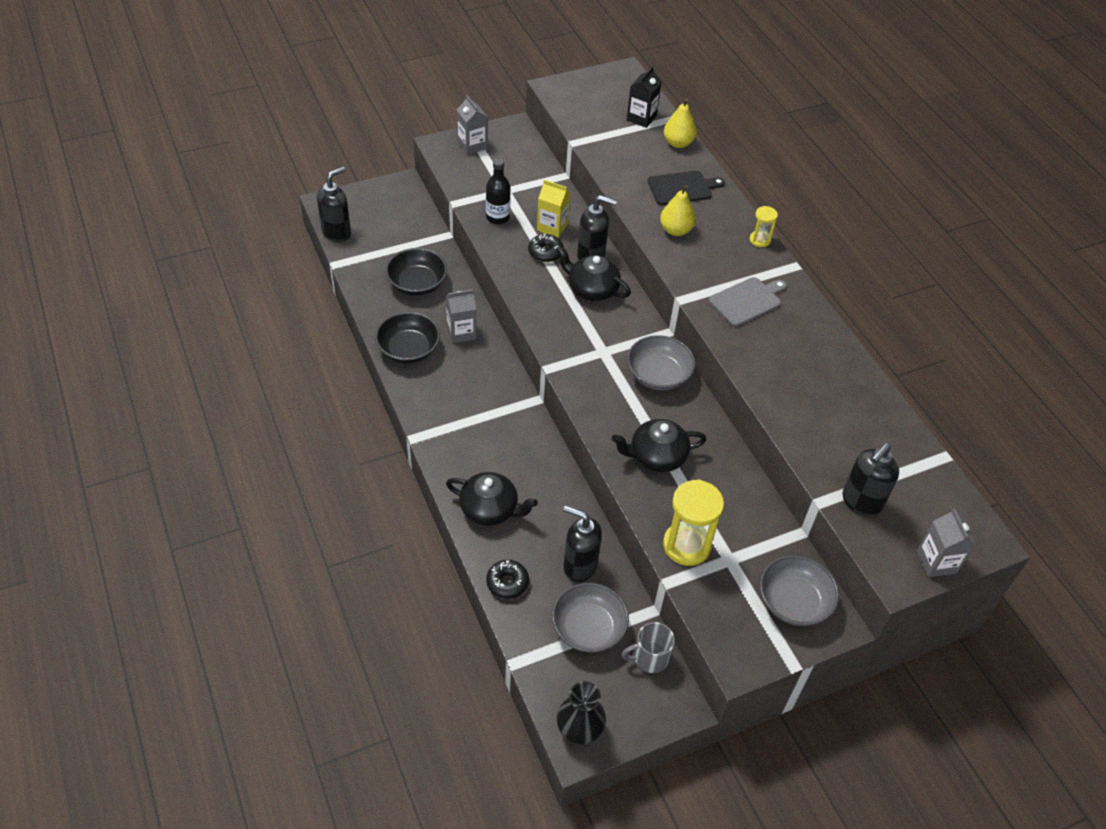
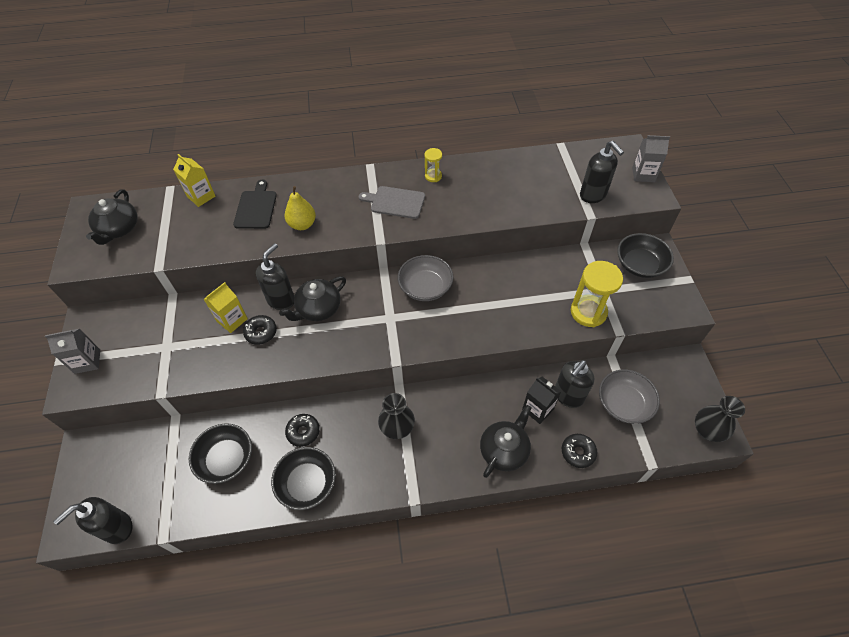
camera: 70 degrees left, 5 degrees up
black soap dispenser [317,167,351,242] -> black soap dispenser turned 105 degrees counterclockwise [53,497,133,544]
grey carton [446,289,476,343] -> black donut [285,414,320,447]
black bottle [486,158,511,225] -> none
black teapot [612,419,706,472] -> black teapot moved to [86,189,138,245]
grey mug [621,622,675,673] -> none
black carton [627,66,661,128] -> black carton moved to [522,377,562,424]
yellow pear [664,98,697,148] -> yellow carton [173,154,215,207]
grey cutting board [709,277,787,327] -> grey cutting board turned 60 degrees counterclockwise [359,186,425,219]
yellow hourglass [750,206,778,247] -> yellow hourglass moved to [424,148,442,182]
grey bowl [760,555,839,626] -> black bowl [617,233,674,278]
none -> black vase [378,393,415,439]

